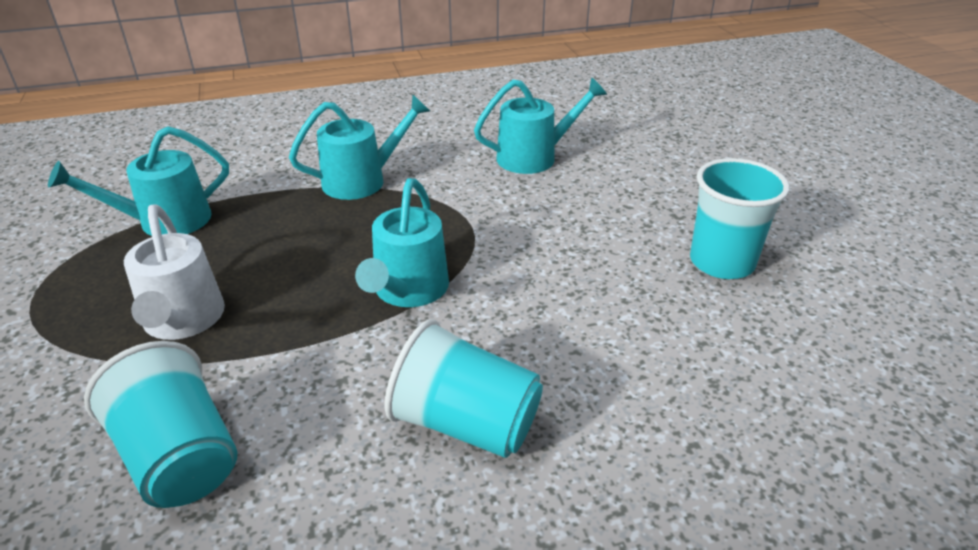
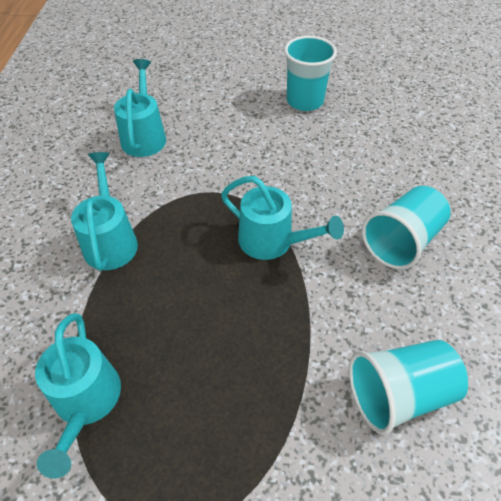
camera: 70 degrees left, 15 degrees up
white watering can [124,205,225,340] -> none

